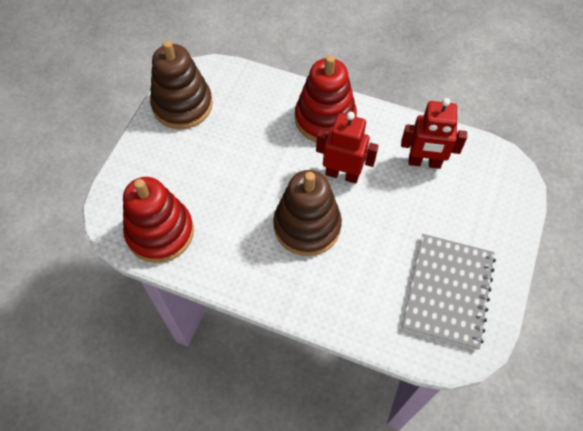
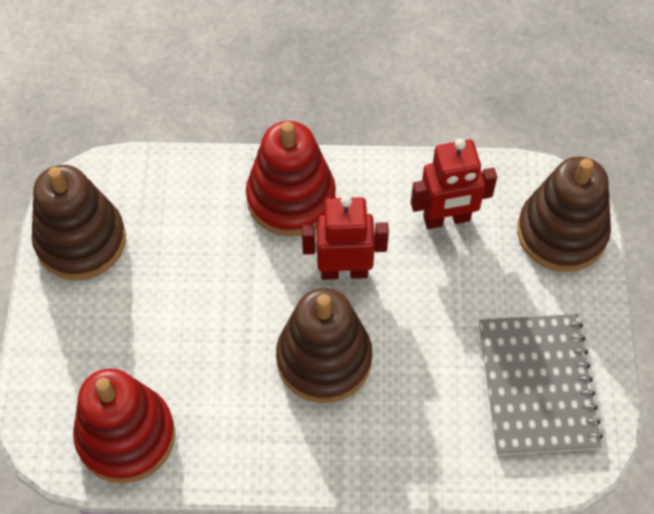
camera: 20 degrees left, 0 degrees up
none -> brown stacking toy [517,157,611,272]

